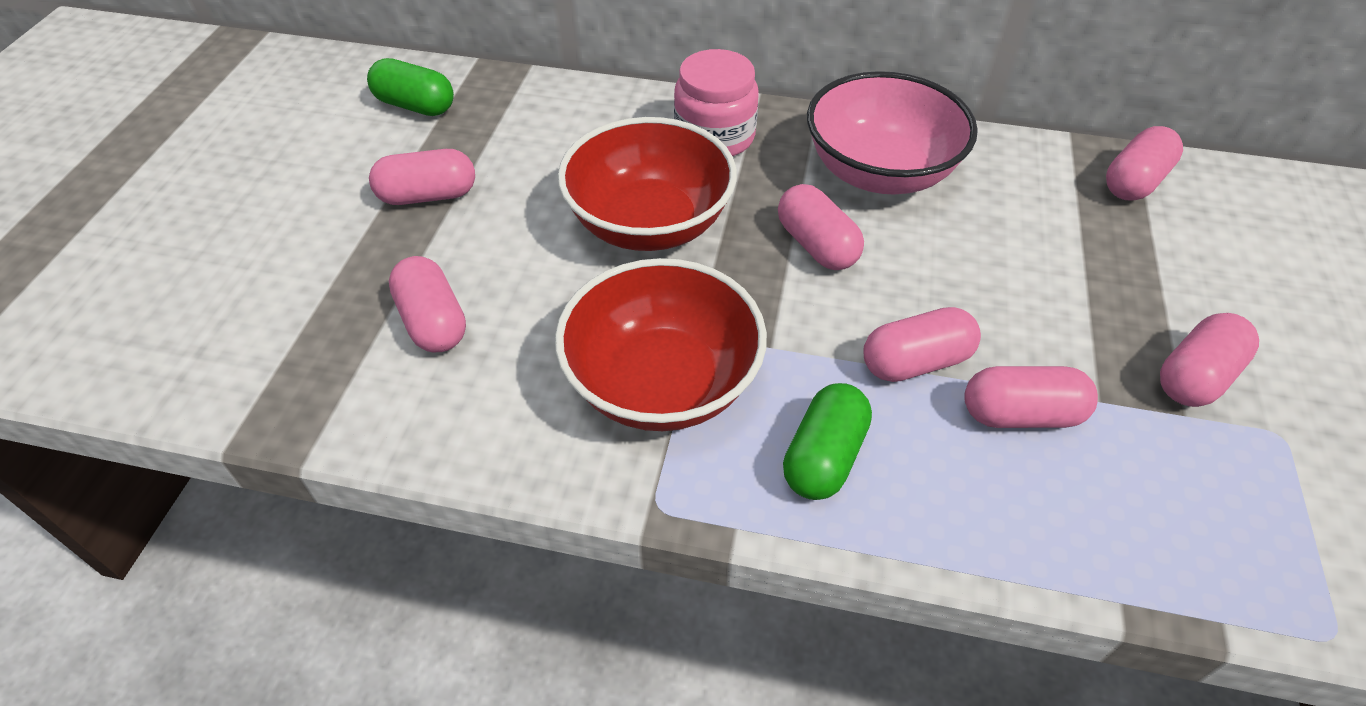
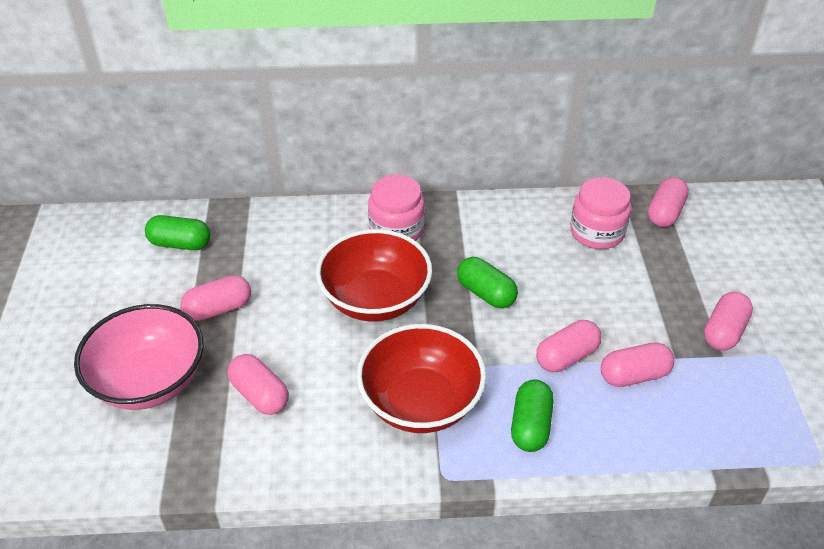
camera: 15 degrees left, 5 degrees down
pink capsule [778,184,864,270] -> green capsule [457,257,518,308]
pink bowl [807,71,978,194] -> pink bowl moved to [74,304,204,410]
none -> pink jar [570,177,631,249]

